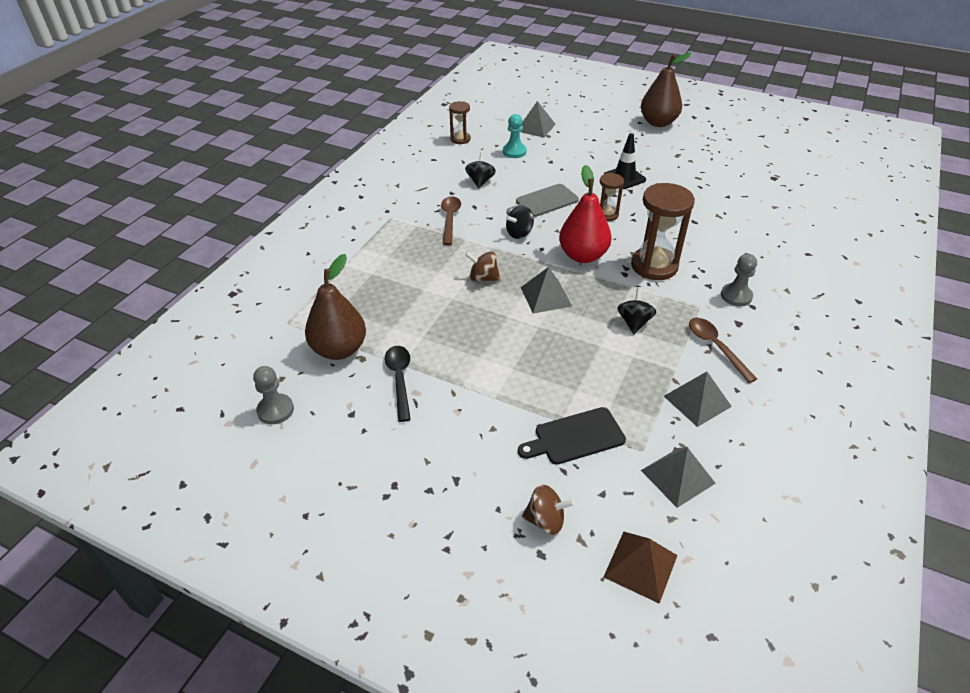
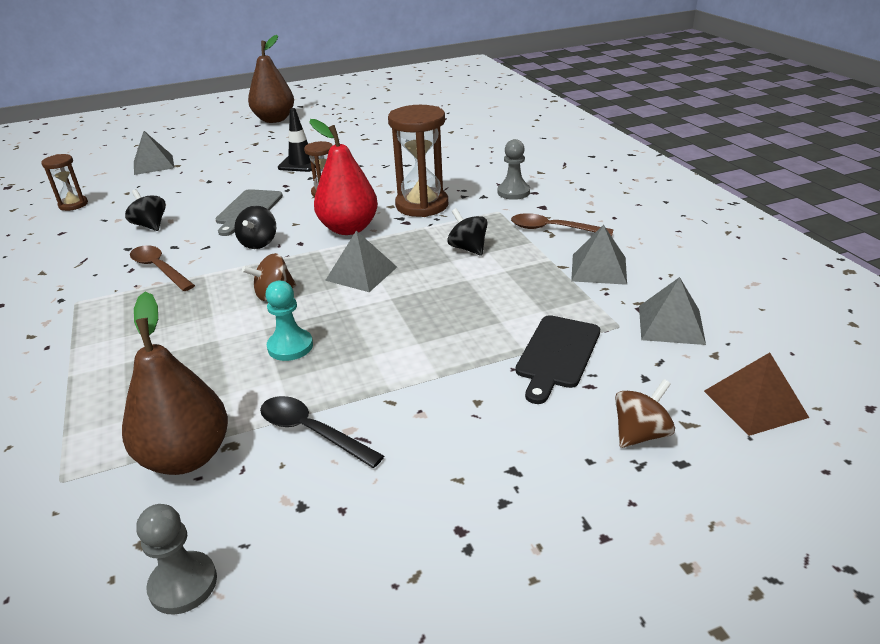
camera: 45 degrees left, 10 degrees down
turquoise pawn [503,114,527,158] -> turquoise pawn moved to [265,281,313,361]

